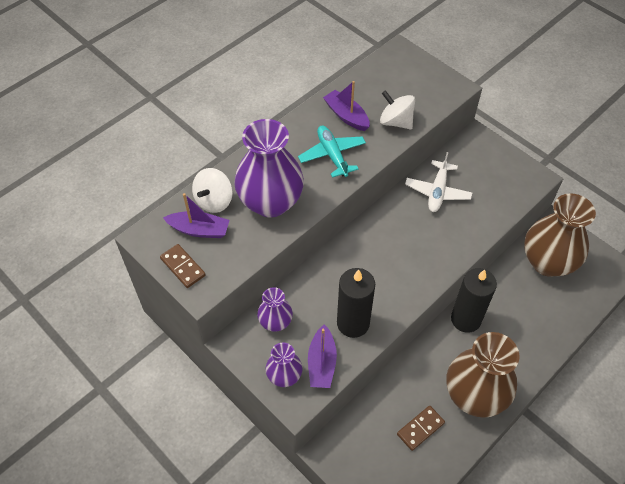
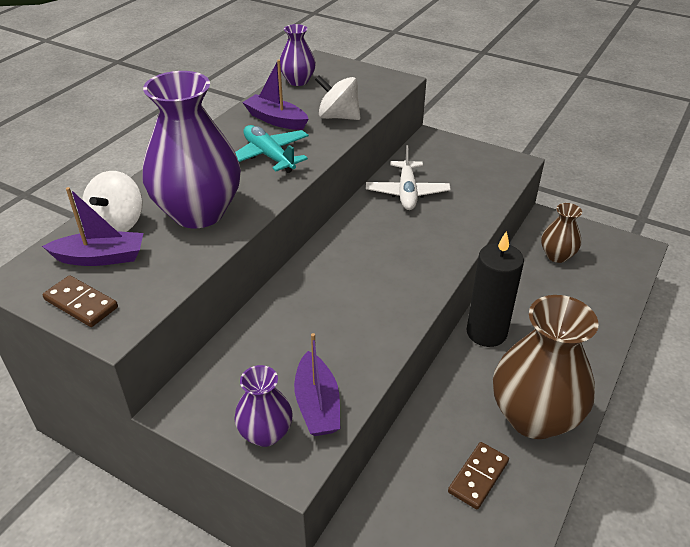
camera: 15 degrees left, 15 degrees down
purple vase [257,287,293,332] -> purple vase moved to [280,24,316,86]
black candle [337,268,375,338] -> none
brown vase [524,193,596,277] -> brown vase [541,203,582,263], size x0.51

